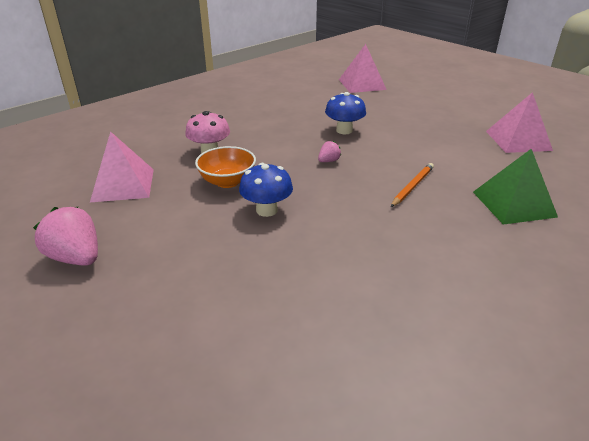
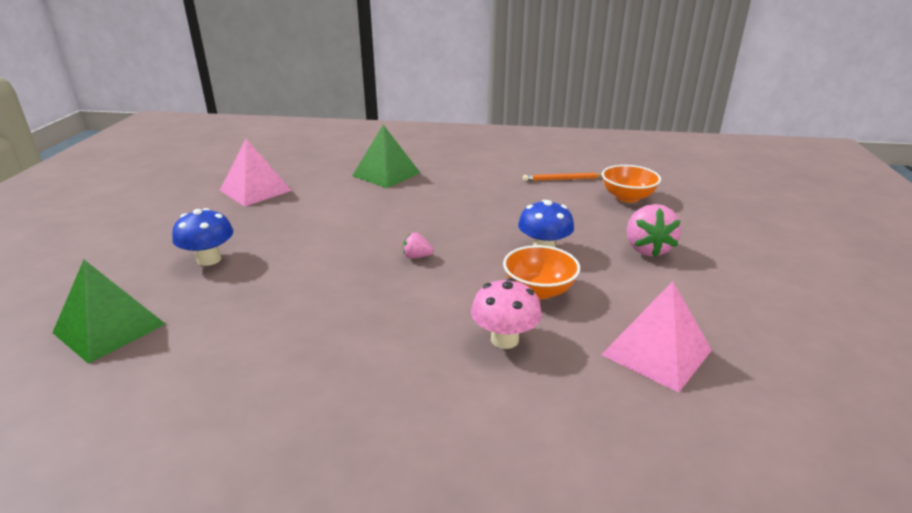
camera: 130 degrees left, 5 degrees down
pink strawberry [33,207,98,266] -> pink strawberry moved to [627,204,681,257]
blue mushroom [325,92,366,134] -> blue mushroom moved to [172,208,233,266]
pink pyramid [339,44,387,93] -> green pyramid [52,260,165,364]
orange pencil [391,163,434,207] -> orange pencil moved to [523,173,602,181]
none -> orange bowl [602,165,661,203]

